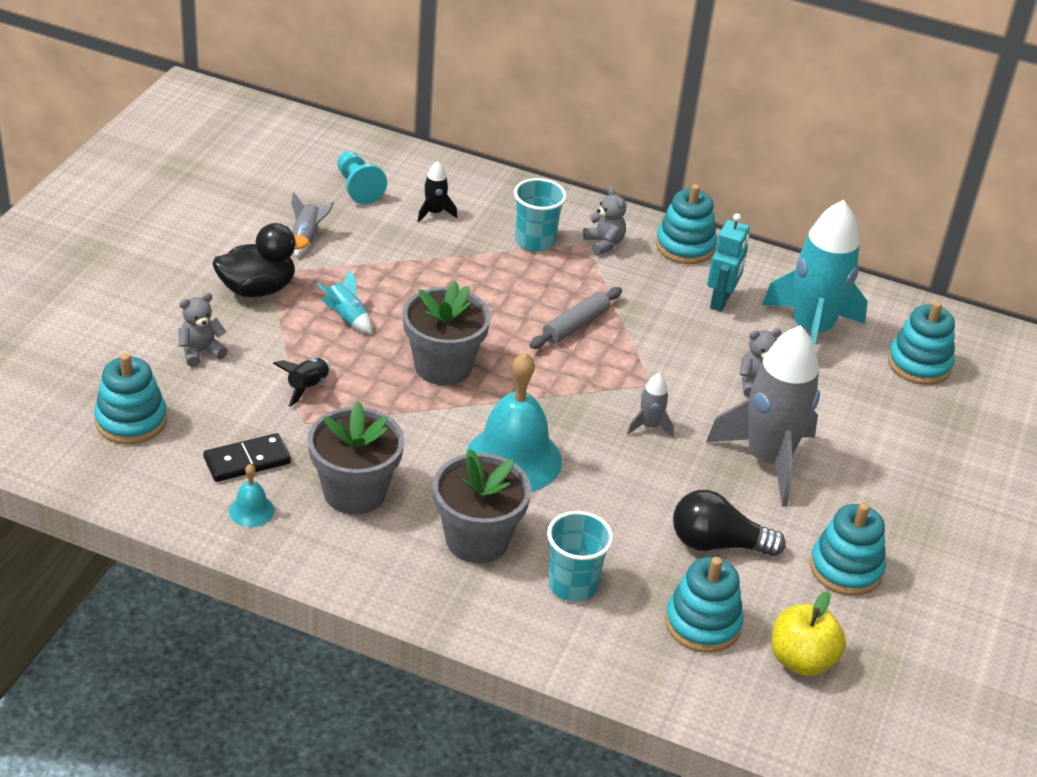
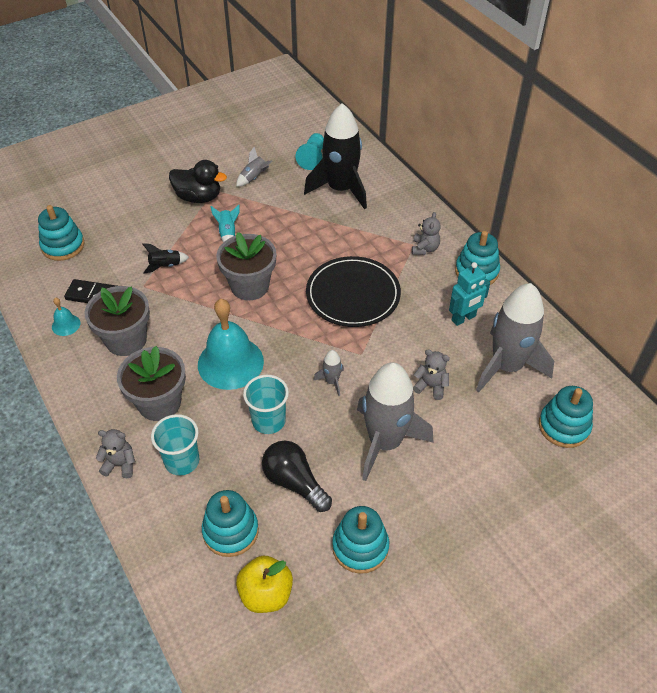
camera: 40 degrees right, 10 degrees up
grey teddy bear [179,293,228,367] -> grey teddy bear moved to [96,429,135,478]
black rocket [417,161,457,222] -> black rocket [304,103,367,209], size x2.42
turquoise cup [514,178,567,252] -> turquoise cup moved to [243,375,289,434]
grey rolling pin [529,287,622,349] -> black plate [306,256,401,327]
turquoise rocket [762,200,868,347] -> grey rocket [476,283,554,392]

